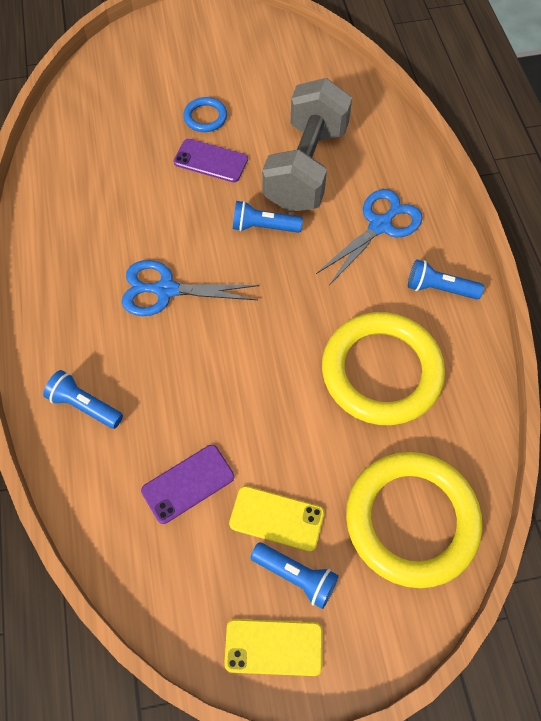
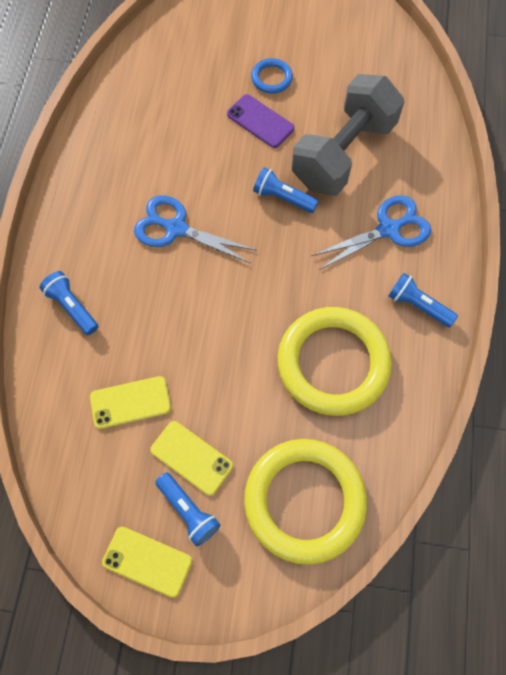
camera: 20 degrees right, 5 degrees up
purple phone [141,445,234,524] -> yellow phone [90,376,171,429]

